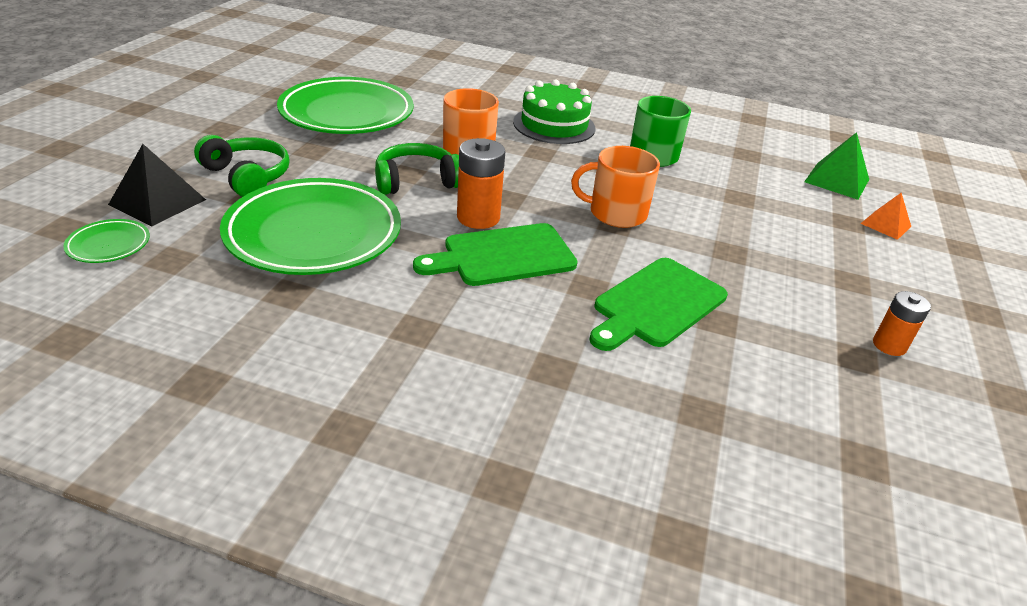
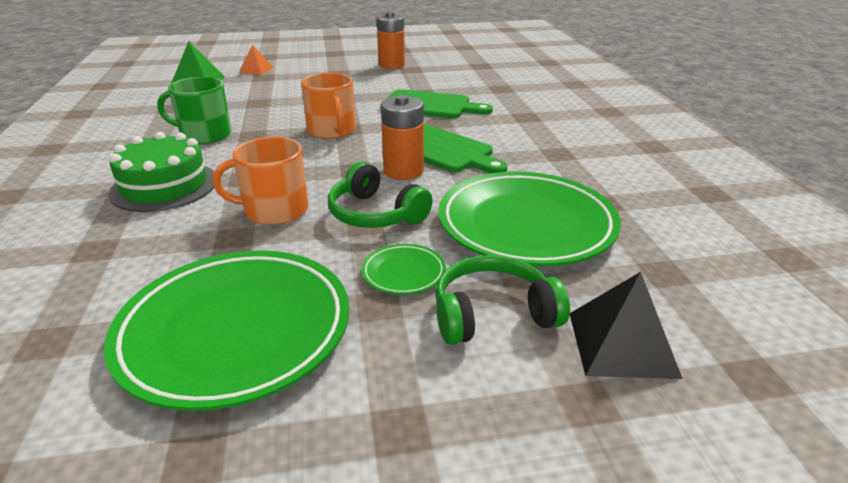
camera: 115 degrees left, 5 degrees down
green plate [63,219,150,263] -> green plate moved to [362,244,446,295]
green headphones [194,135,290,197] -> green headphones turned 60 degrees clockwise [435,255,570,345]
orange battery [873,291,931,356] -> orange battery [377,12,405,69], size x1.57

